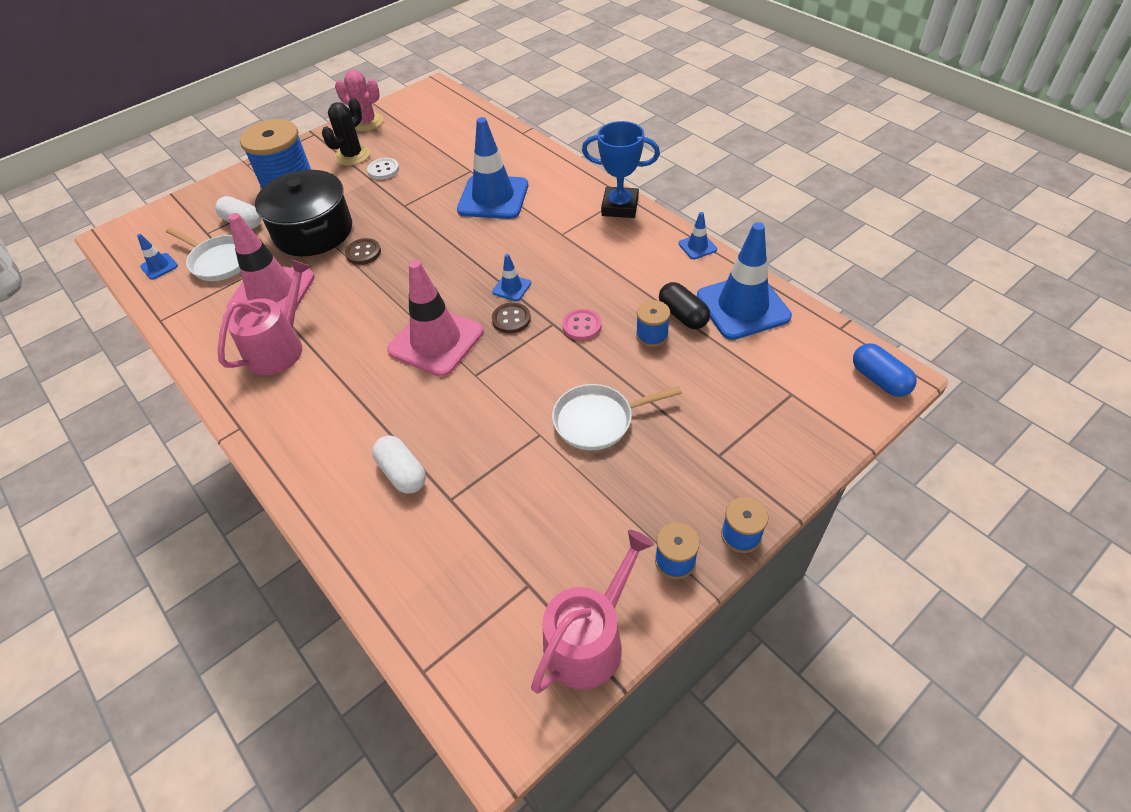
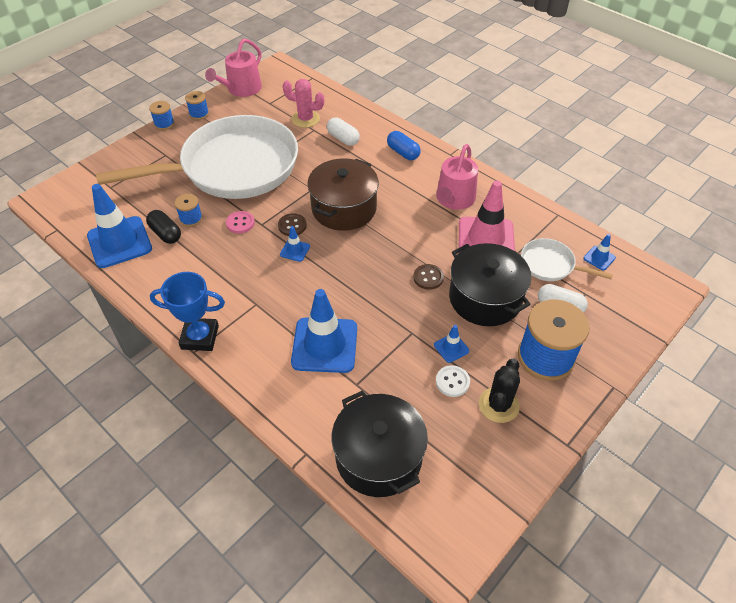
camera: 170 degrees right, 0 degrees up
pink cactus [335,70,383,131] -> pink cactus moved to [283,79,324,128]
pink traffic cone [387,260,484,377] -> brown pot [307,159,379,231]
white pan [552,384,682,450] -> white pan [96,115,298,199], size x2.45
blue traffic cone [679,212,717,259] -> blue traffic cone moved to [434,325,469,363]
blue capsule [853,343,917,397] -> blue capsule moved to [387,131,421,160]
none -> black pot [332,391,428,497]

